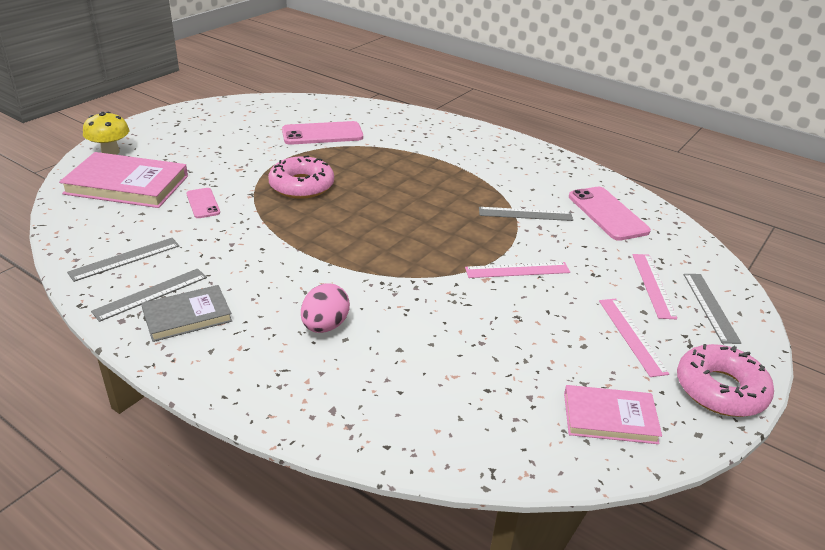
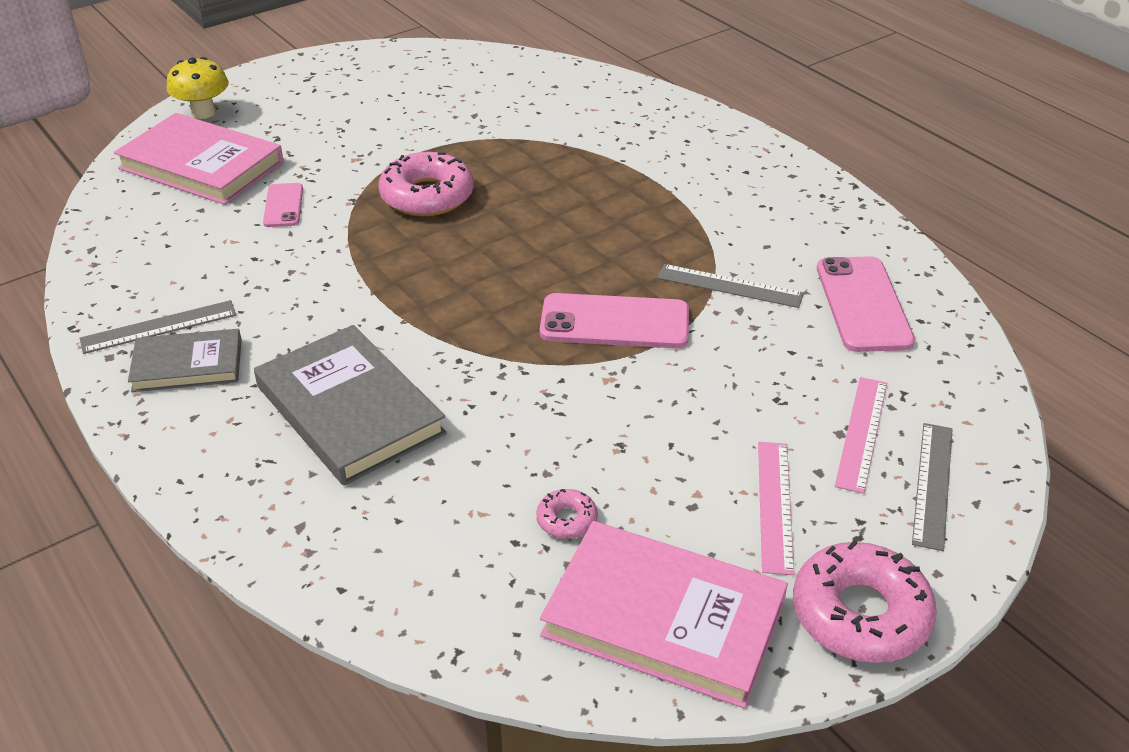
camera: 20 degrees right, 5 degrees up
grey ruler [67,238,180,282] -> none
pink phone [282,121,363,145] -> pink phone moved to [540,293,689,348]
pink egg [301,283,350,333] -> grey book [254,325,447,486]
pink ruler [465,262,570,278] -> none
pink book [564,385,662,444] -> pink book [540,521,788,708], size x1.65
none -> pink donut [536,489,598,539]

